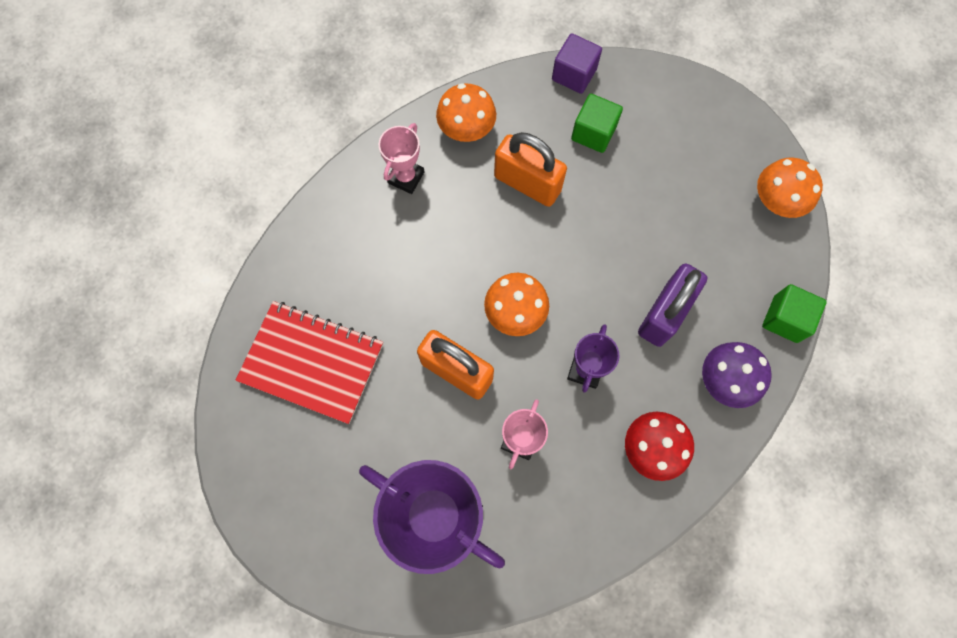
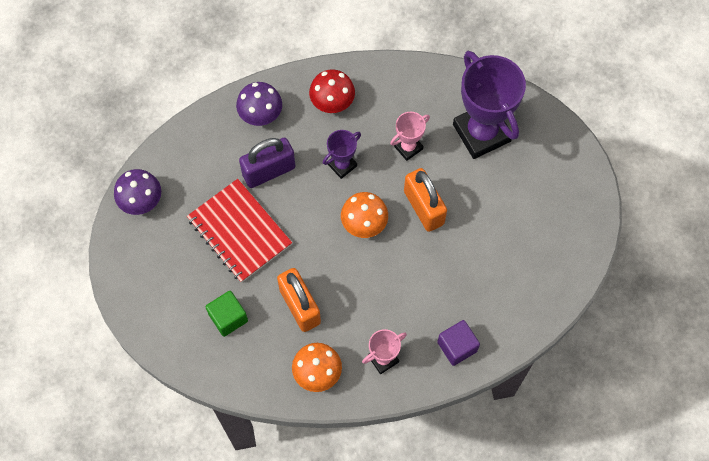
camera: 150 degrees left, 5 degrees down
red notebook [236,301,383,424] -> red notebook moved to [187,179,292,283]
purple cube [552,33,602,94] -> purple cube moved to [437,320,480,366]
orange mushroom [757,158,823,218] -> purple mushroom [114,169,161,215]
green cube [762,284,827,343] -> none

